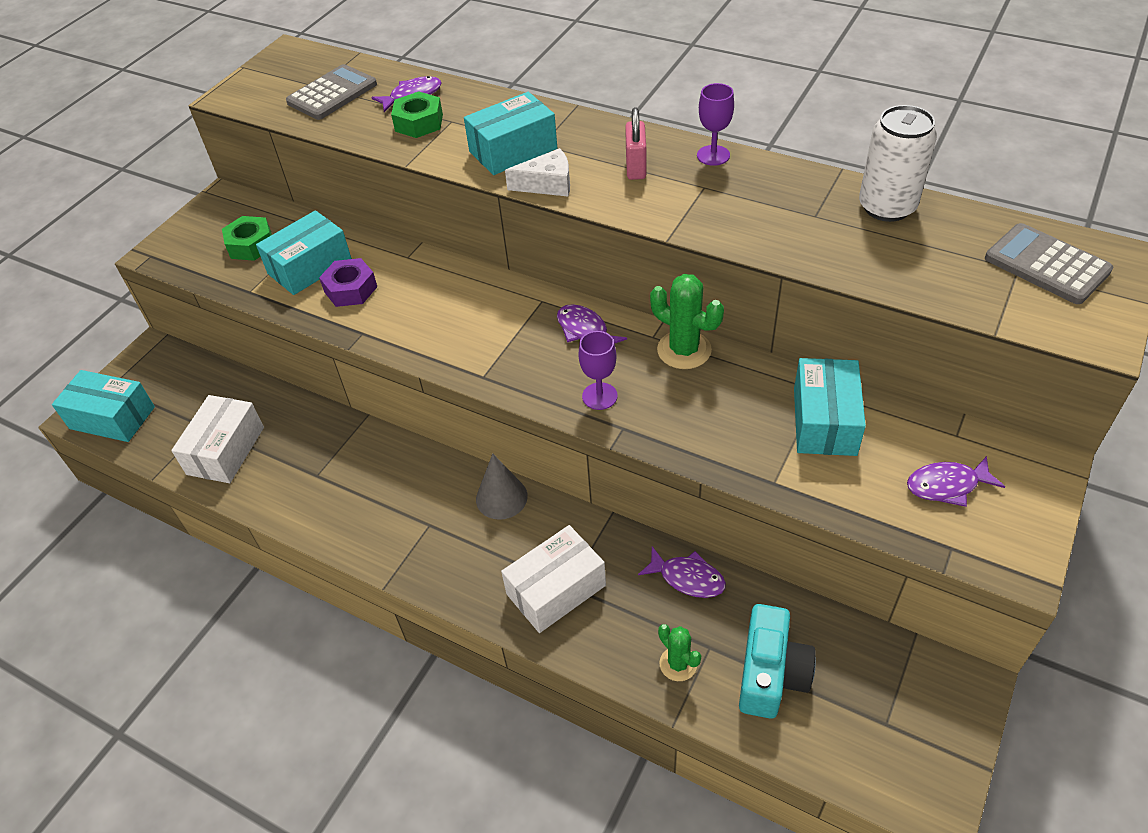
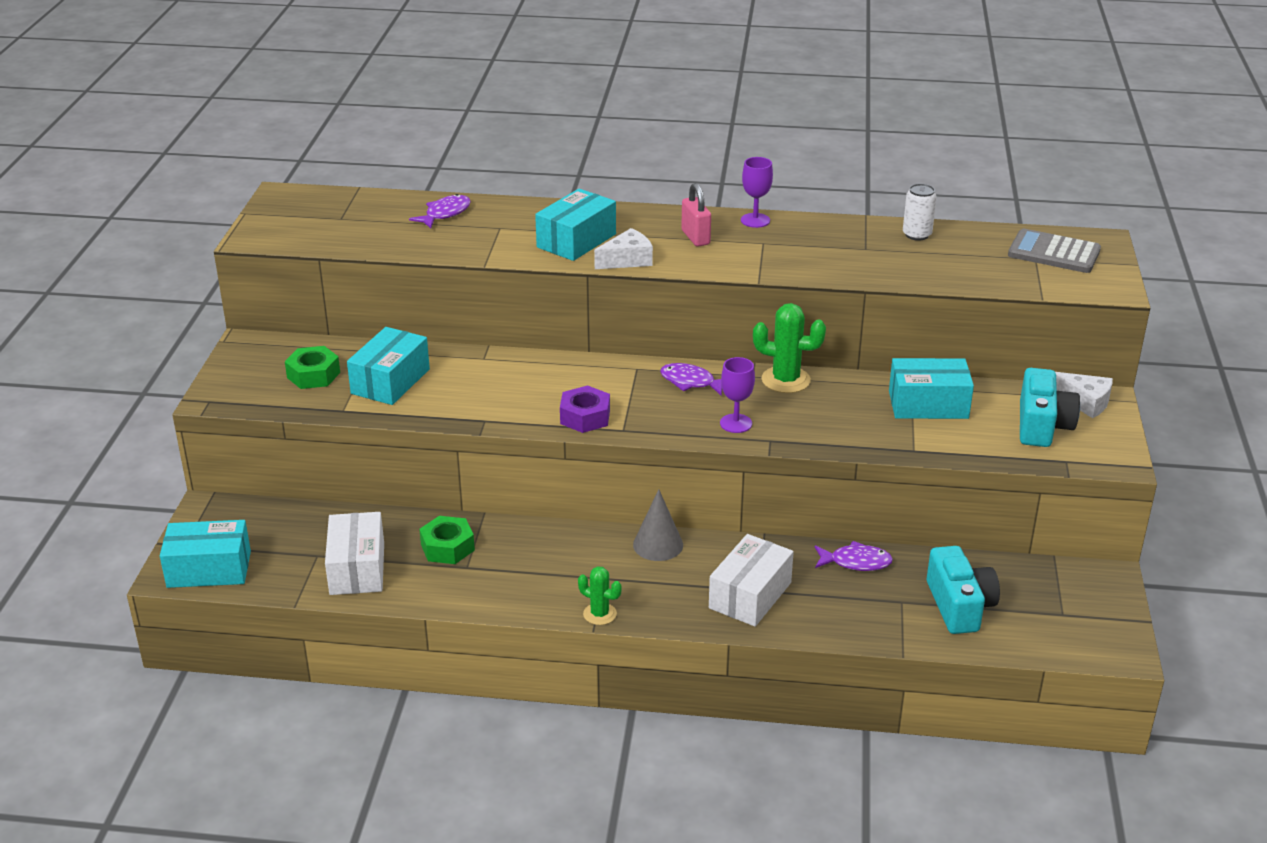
camera: 25 degrees left, 15 degrees down
grey calculator [286,64,377,120] -> none
purple nut [319,258,377,307] -> purple nut moved to [560,385,610,433]
green nut [391,91,443,138] -> green nut moved to [419,516,475,564]
green cactus [658,624,701,681] -> green cactus moved to [578,566,621,625]
turquoise box [794,358,866,456] -> turquoise box turned 75 degrees counterclockwise [889,358,974,419]
white can [859,105,937,222] -> white can [903,184,937,241], size x0.60
purple fish [907,456,1005,507] -> turquoise camera [1020,368,1080,447]
none -> white cheese [1055,372,1113,418]

